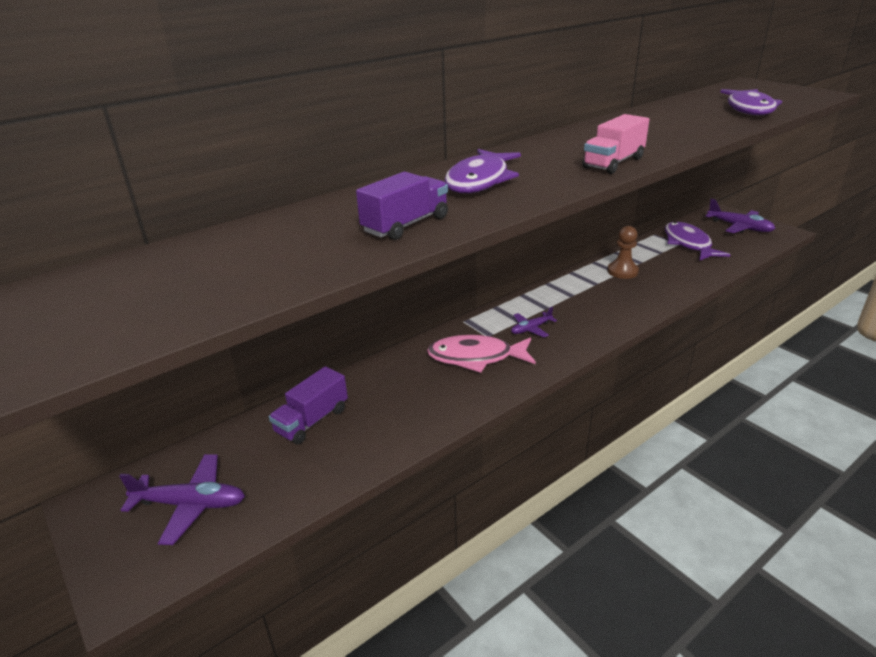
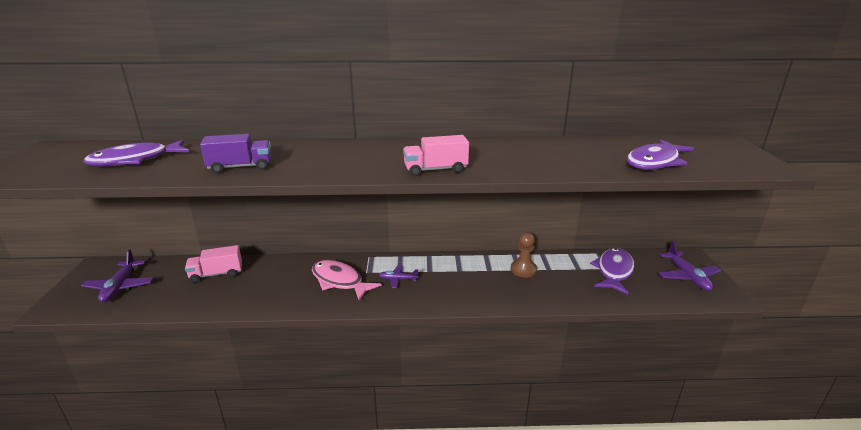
camera: 35 degrees right, 5 degrees down
purple plane [119,454,245,545] -> purple plane turned 45 degrees clockwise [81,249,154,302]
purple truck [269,366,348,444] -> pink truck [185,245,242,283]
purple fish [444,149,521,193] -> purple fish moved to [83,139,189,166]

